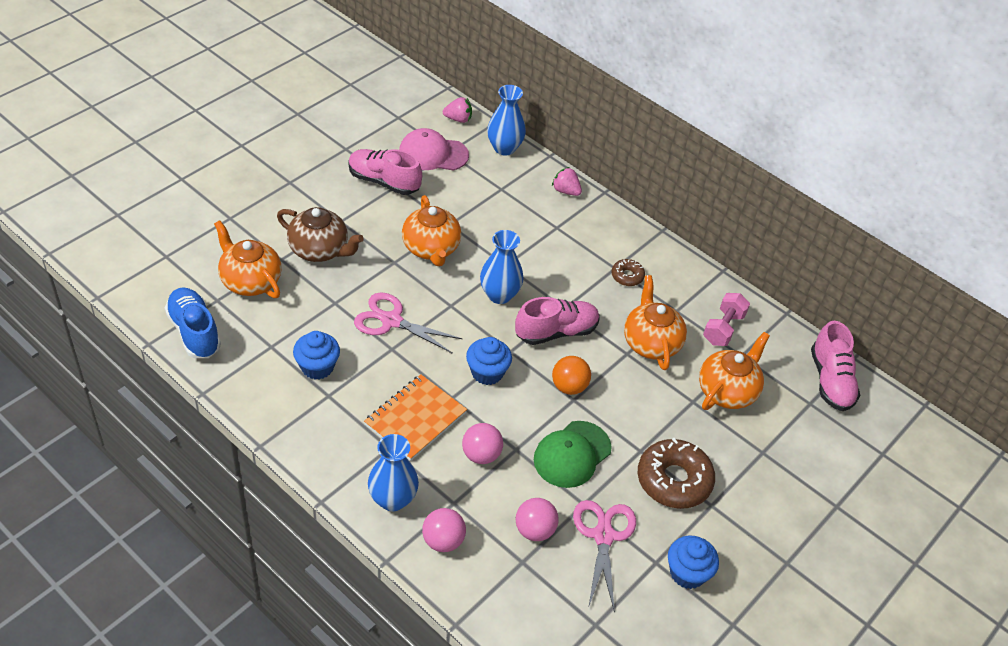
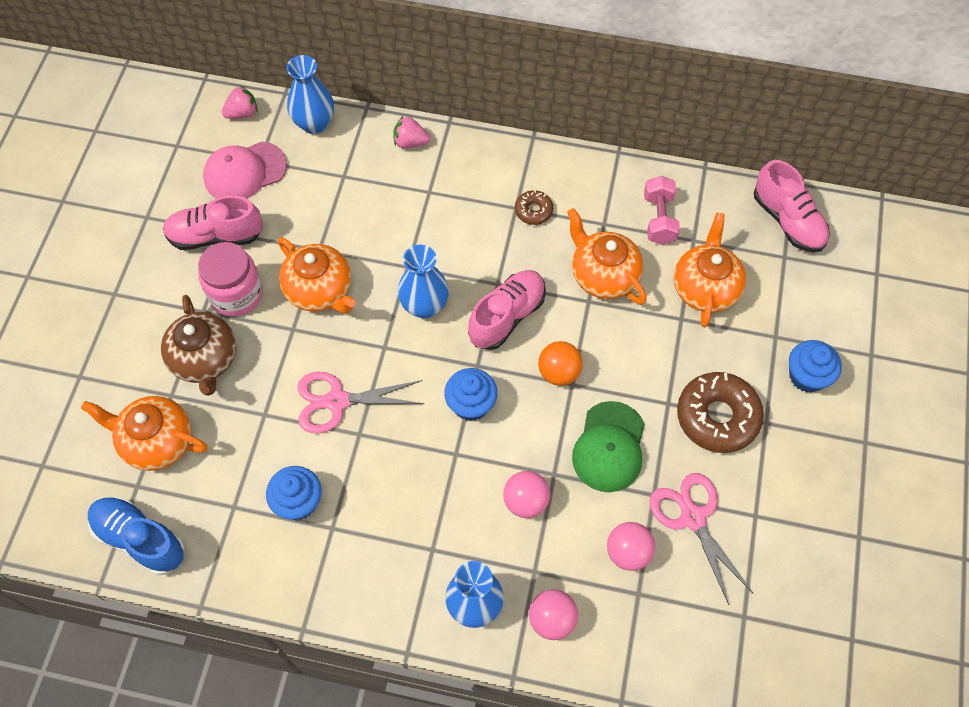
camera: 25 degrees left, 15 degrees up
brown teapot [277,207,364,262] -> brown teapot turned 75 degrees clockwise [161,295,236,396]
orange notebook [364,374,467,461] -> none
blue cupcake [668,536,719,589] -> blue cupcake moved to [789,340,842,393]
none -> pink jar [198,242,263,316]

